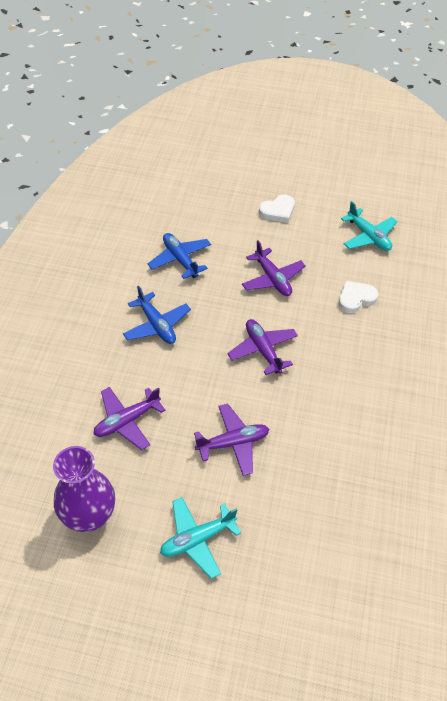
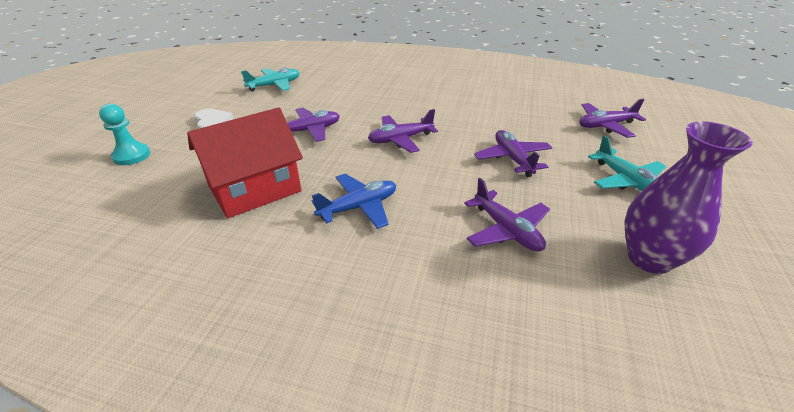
camera: 85 degrees left, 15 degrees down
blue plane [148,233,211,279] -> red house [187,107,303,218]
white heart [338,281,378,313] -> none
none -> turquoise pawn [99,104,150,165]
none -> purple plane [579,99,646,138]

